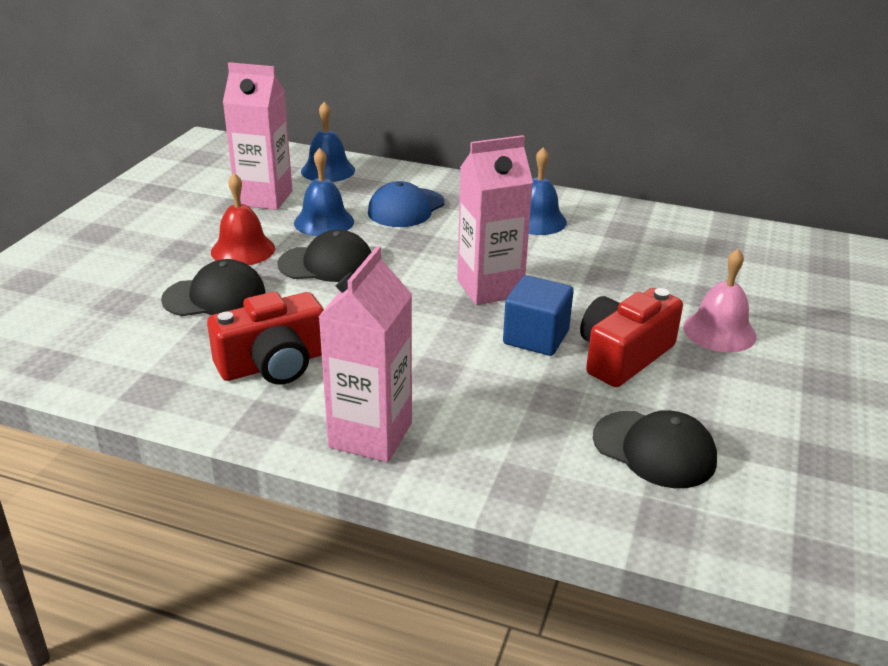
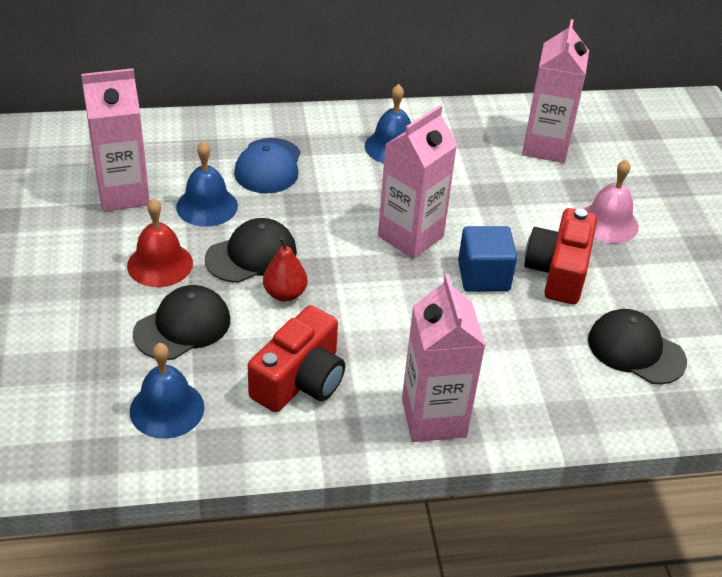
camera: 30 degrees left, 10 degrees up
blue bell [301,102,355,182] -> blue bell moved to [130,343,204,439]
black cap [593,410,717,488] -> black cap turned 150 degrees counterclockwise [588,309,687,384]
none -> red pear [263,237,307,302]
none -> pink carton [522,19,589,163]

